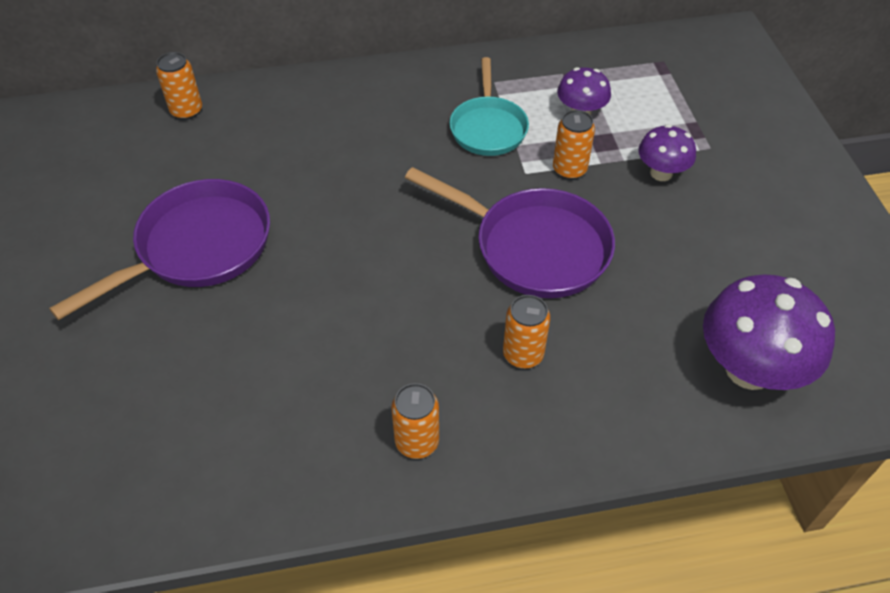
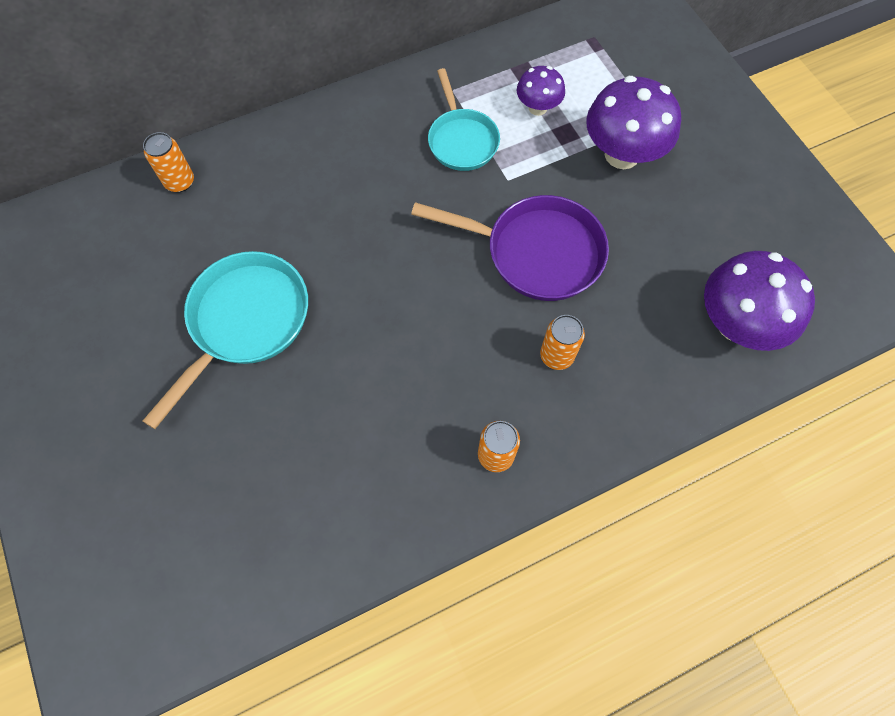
camera: 15 degrees left, 15 degrees up
purple pan [49,179,270,320] -> turquoise pan [143,251,308,429]
orange can [553,110,595,180] -> none
purple mushroom [638,124,696,181] -> purple mushroom [586,76,681,169], size x1.80

